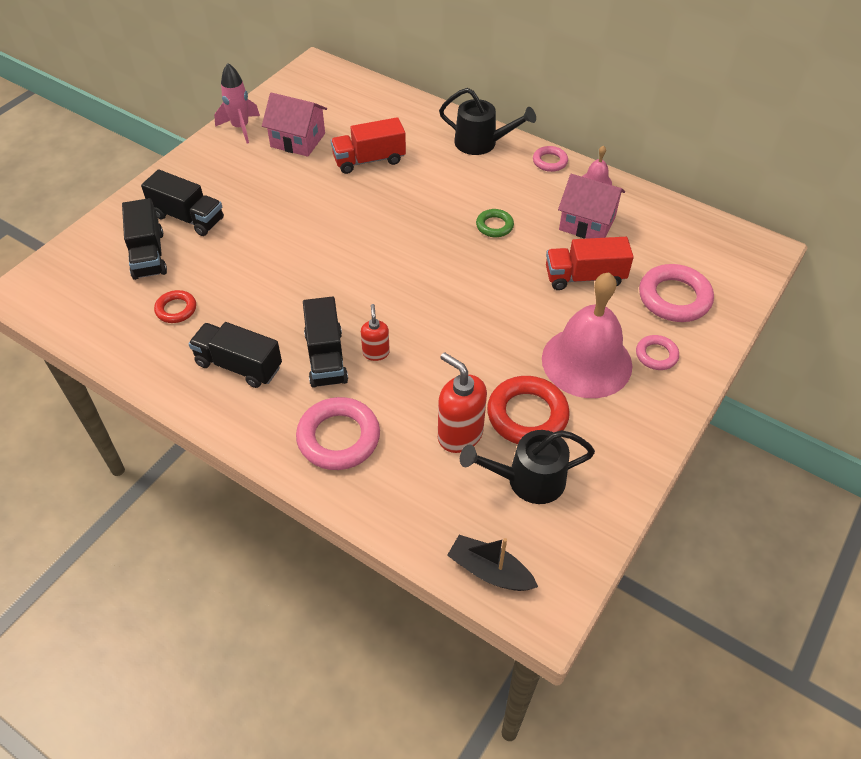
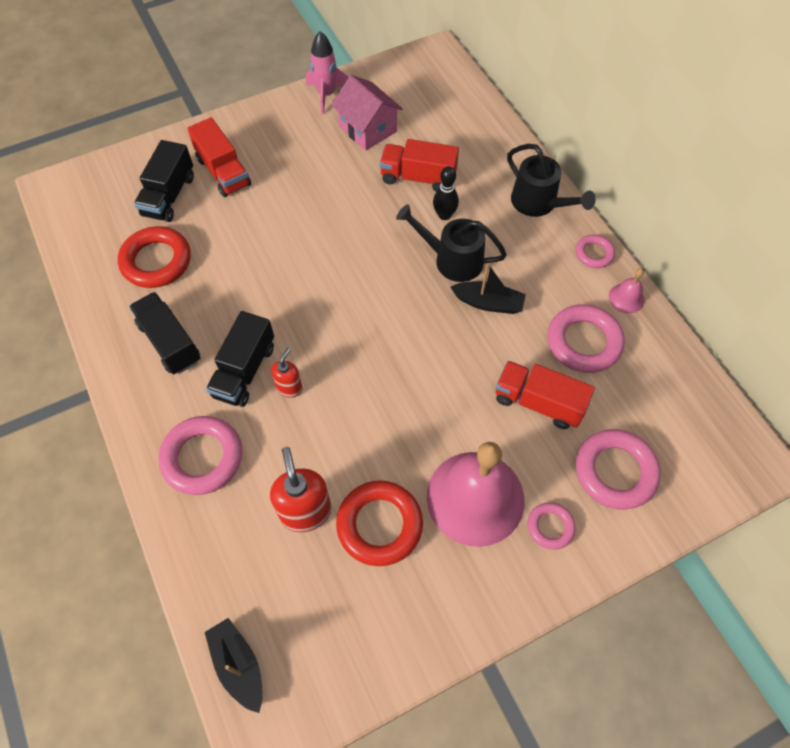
camera: 30 degrees right, 10 degrees up
black truck [141,169,224,236] -> red truck [187,117,251,197]
red ring [154,290,196,323] -> red ring [118,226,191,288], size x1.80
black watering can [460,430,595,504] -> black watering can moved to [396,204,507,282]
green ring [476,209,514,237] -> black boat [451,263,526,314]
pink house [558,174,625,239] -> pink ring [548,304,625,373]
none -> black bowling pin [433,166,459,220]

